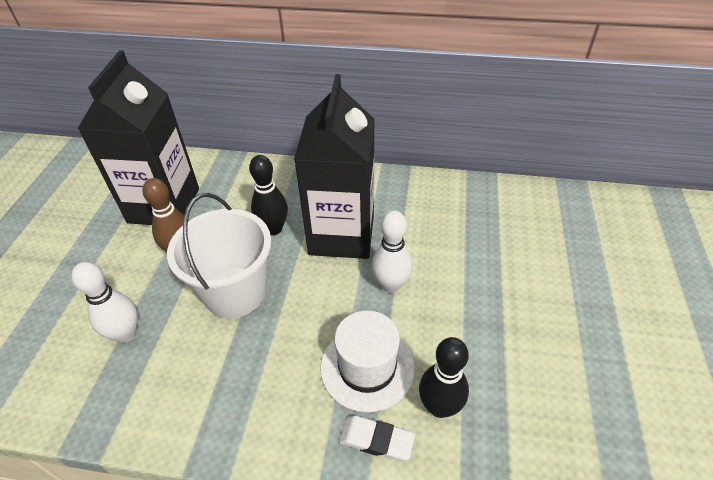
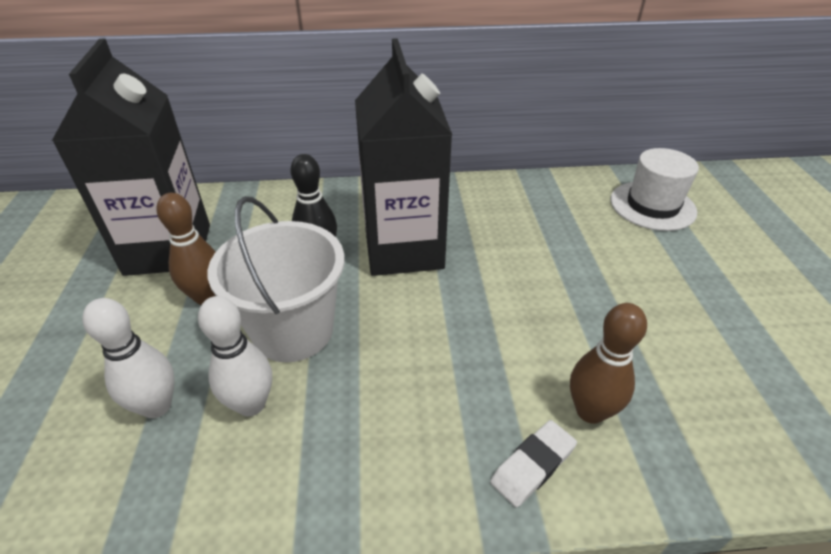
camera: 15 degrees left, 5 degrees down
white hat [320,311,415,412] -> white hat moved to [611,148,699,231]
white eraser [339,416,415,461] -> white eraser turned 45 degrees counterclockwise [490,420,577,508]
white bowling pin [372,211,412,293] -> white bowling pin moved to [198,296,272,416]
black bowling pin [419,337,469,418] -> brown bowling pin [570,303,647,424]

